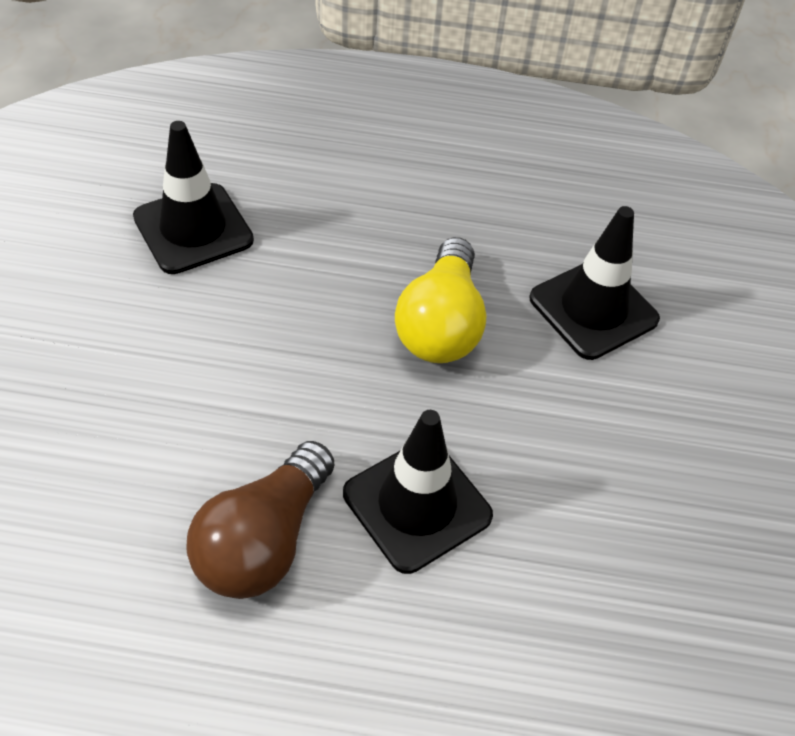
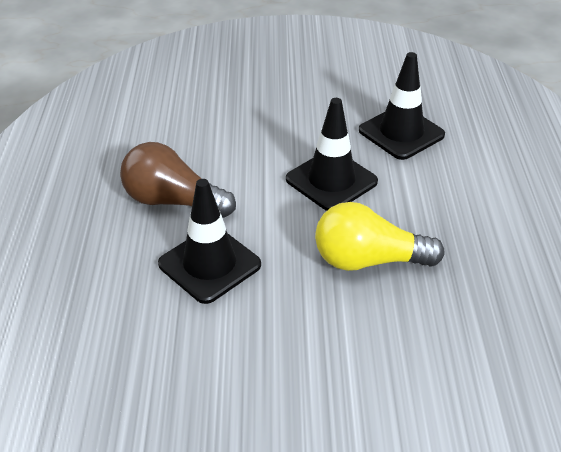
camera: 85 degrees right, 10 degrees down
black traffic cone [529,206,660,360] -> black traffic cone moved to [286,98,378,211]

